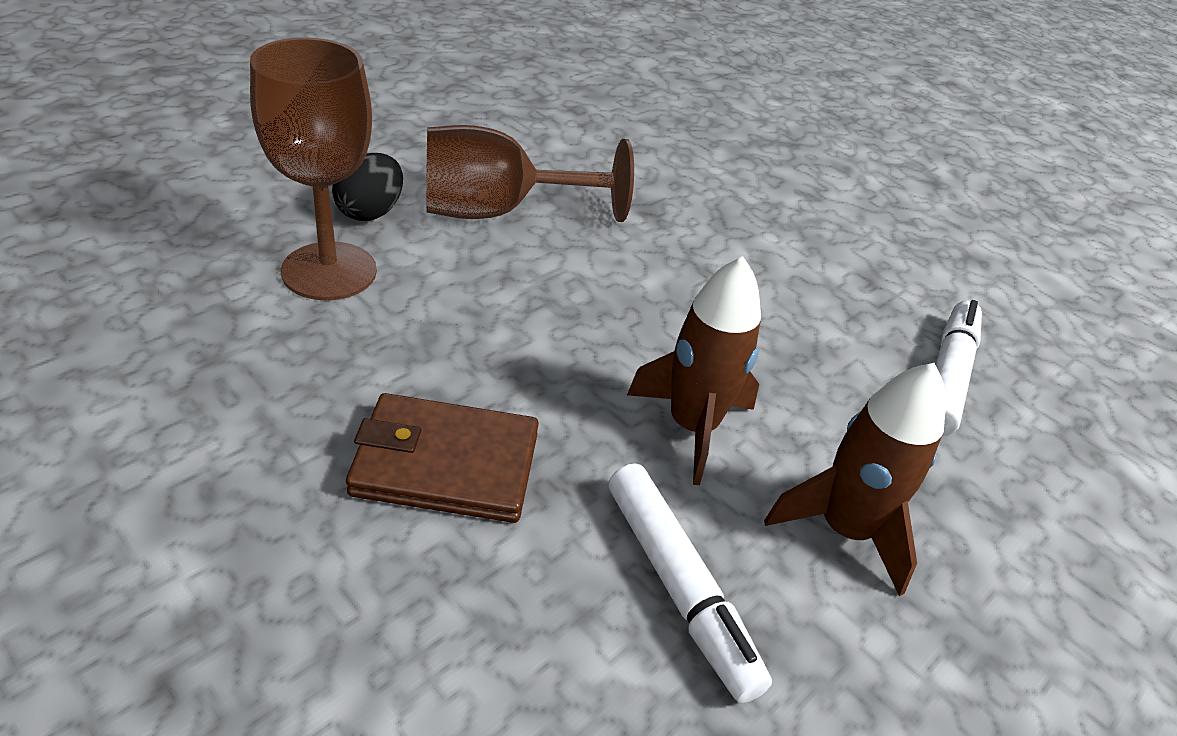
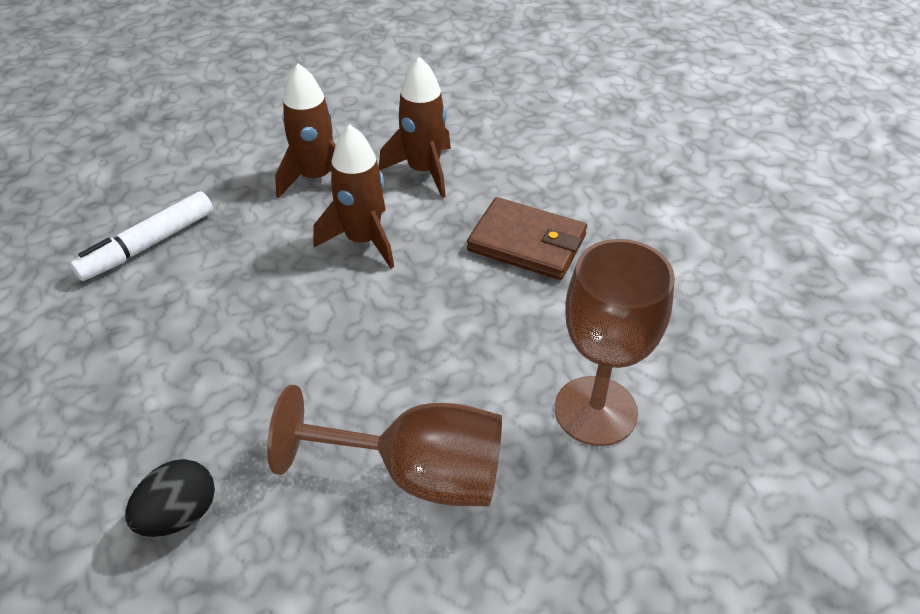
camera: 155 degrees left, 5 degrees up
black egg [332,153,403,221] -> black egg moved to [125,459,215,537]
white marker [608,463,772,703] -> brown rocket [379,57,451,198]

